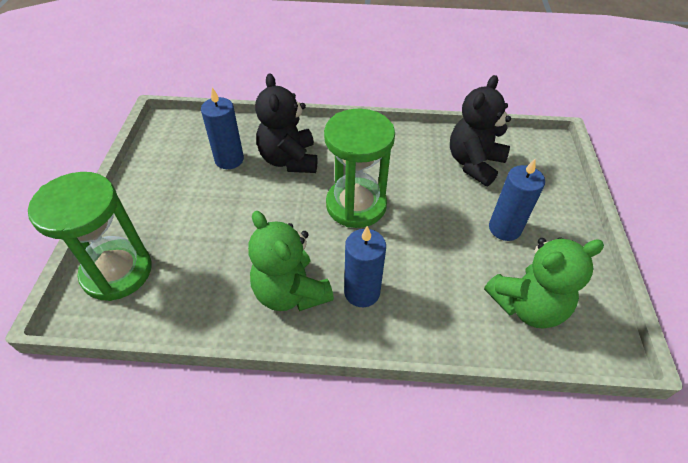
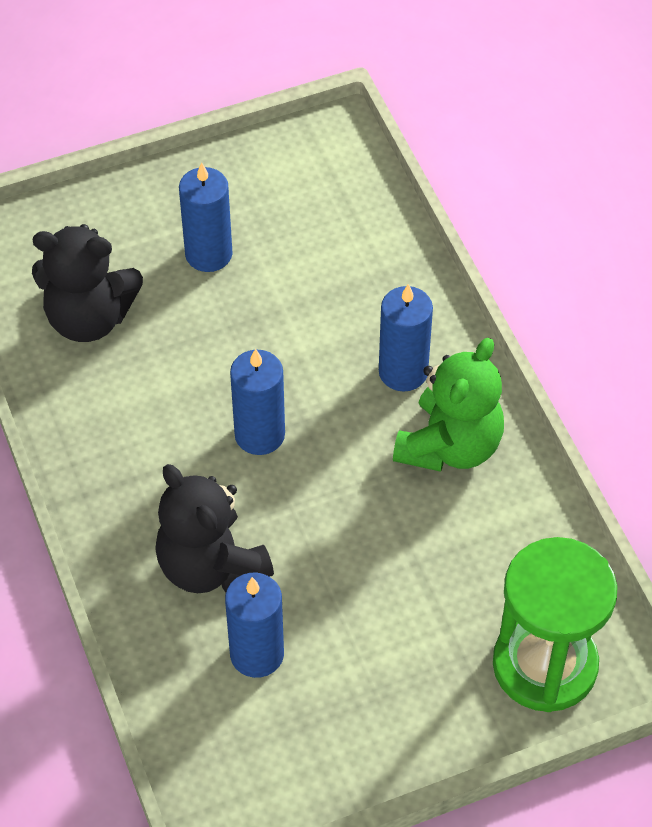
camera: 115 degrees left, 5 degrees up
black teddy bear [255,73,317,173] -> black teddy bear turned 90 degrees clockwise [155,464,274,593]
green hourglass [324,109,395,228] -> blue candle [230,349,285,455]
green teddy bear [484,237,604,329] -> none

